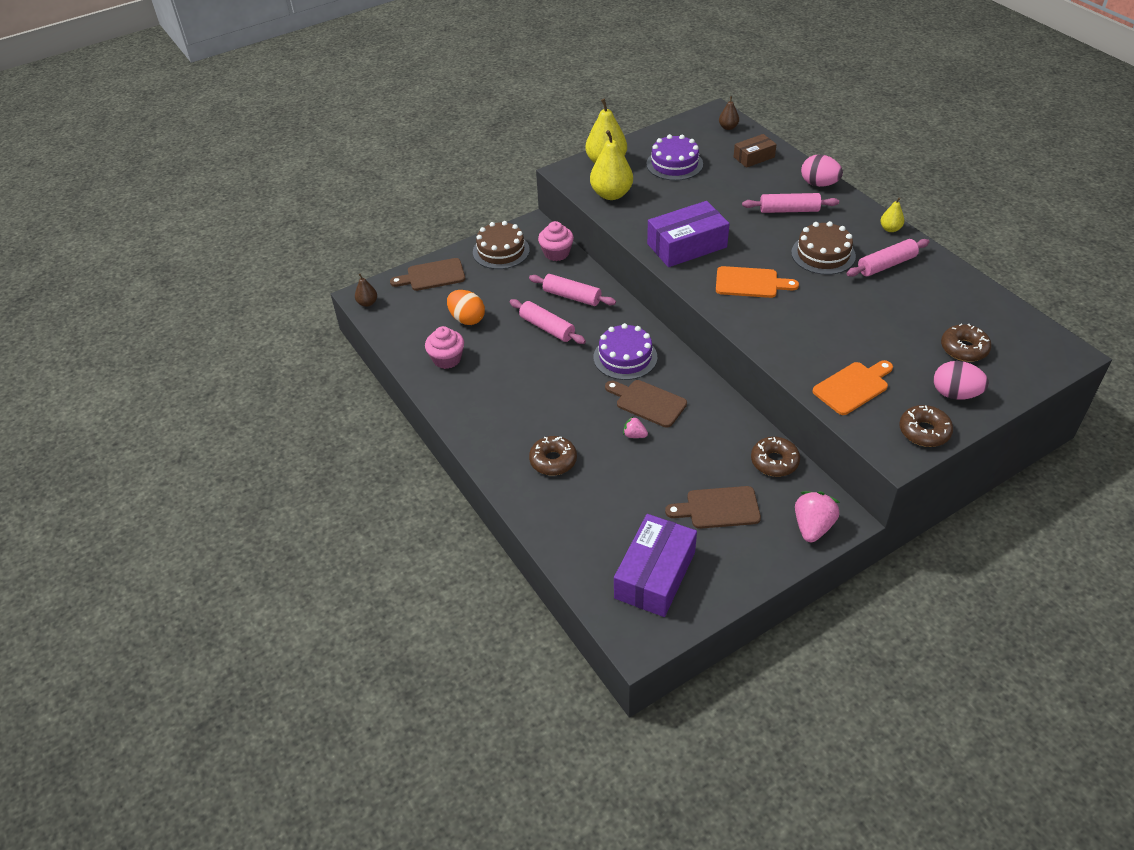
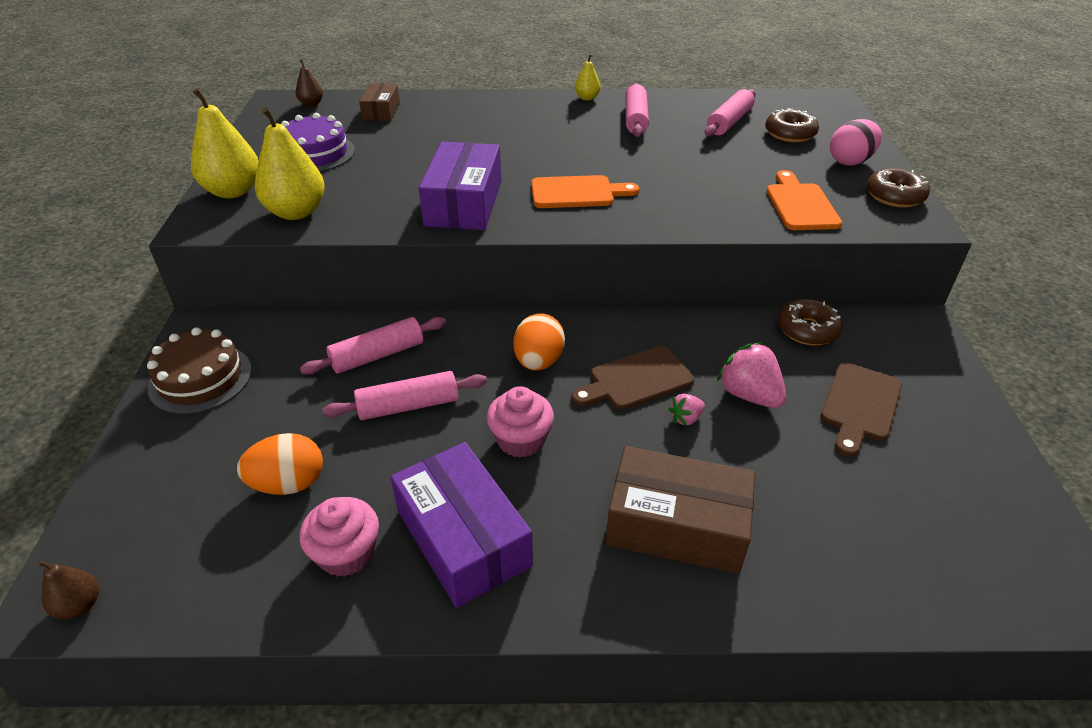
camera: 60 degrees left, 5 degrees down
brown cutting board [390,258,465,291] -> none
brown donut [529,436,577,476] -> brown box [606,446,755,574]
pink cupcake [538,221,574,261] -> pink cupcake moved to [487,386,554,458]
purple cake [594,323,657,380] -> orange egg [513,314,565,371]
purple box [614,514,697,617] -> purple box moved to [391,442,533,608]
orange cutting board [716,266,799,298] -> orange cutting board turned 45 degrees clockwise [531,175,639,208]
pink rolling pin [742,193,839,213] -> pink rolling pin moved to [705,89,756,136]
brown cake [791,221,856,275] -> none
pink strawberry [795,491,840,542] -> pink strawberry moved to [717,342,786,408]
pink egg [801,154,843,187] -> none

